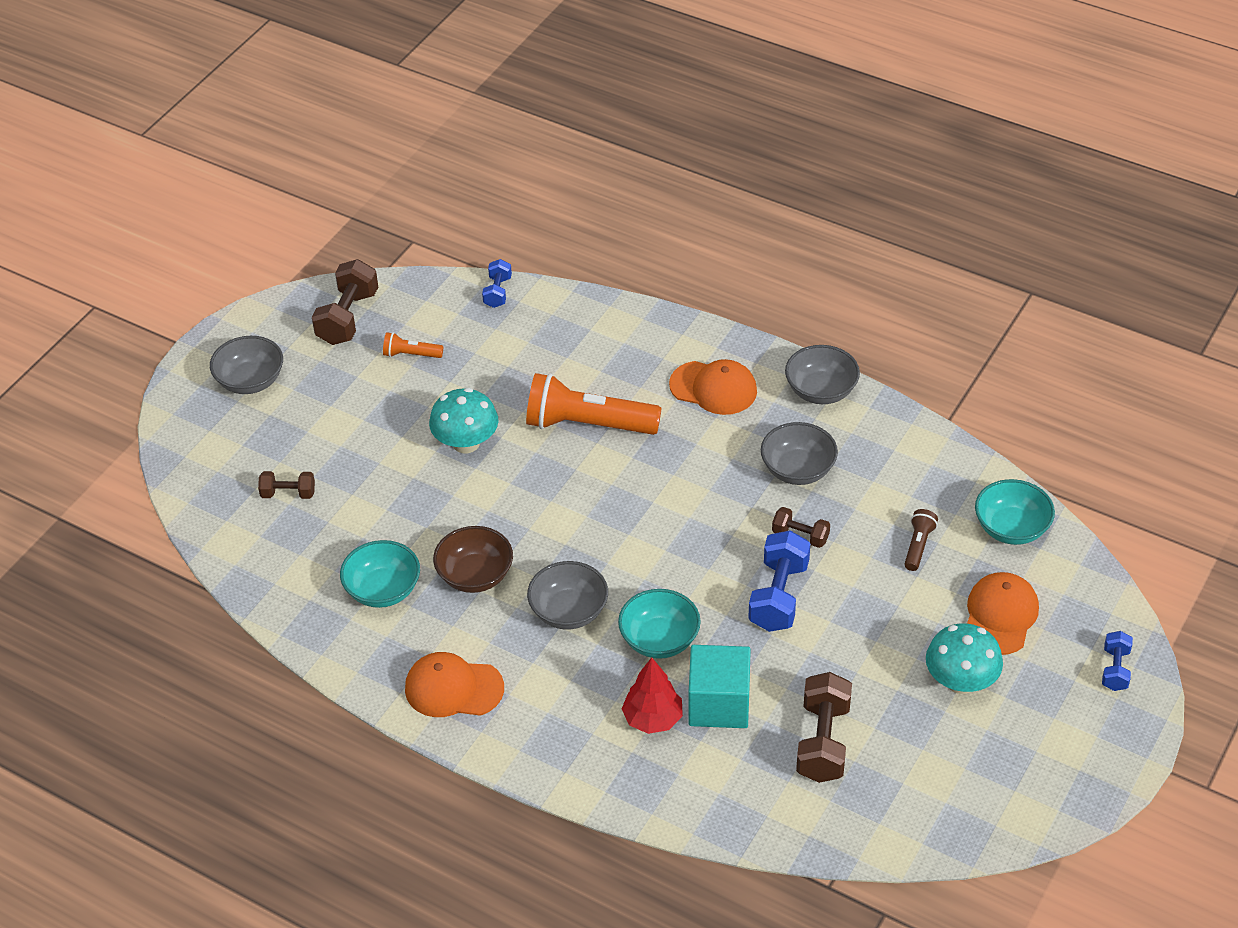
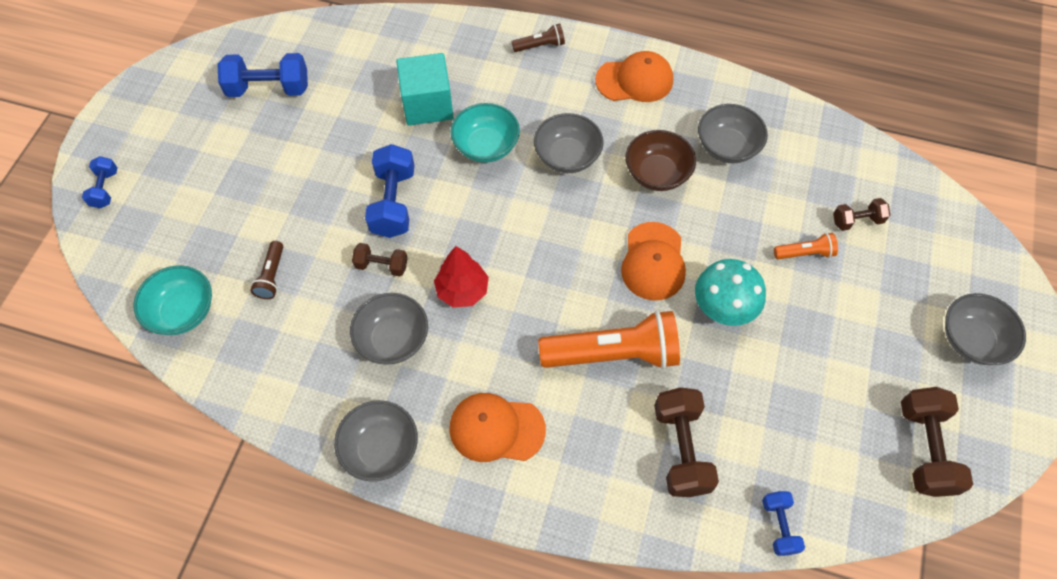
camera: 165 degrees right, 15 degrees up
turquoise bowl [340,540,420,608] -> grey bowl [698,104,768,163]
orange flashlight [383,332,443,358] -> orange flashlight moved to [774,233,838,259]
red tree [622,657,683,734] -> red tree moved to [434,246,489,308]
brown dumbbell [796,672,852,783] -> brown dumbbell moved to [654,387,719,497]
turquoise mushroom [926,623,1003,694] -> none
orange cap [967,572,1039,655] -> orange cap moved to [621,222,686,301]
none -> blue dumbbell [217,53,308,97]
none -> brown flashlight [512,24,565,52]

